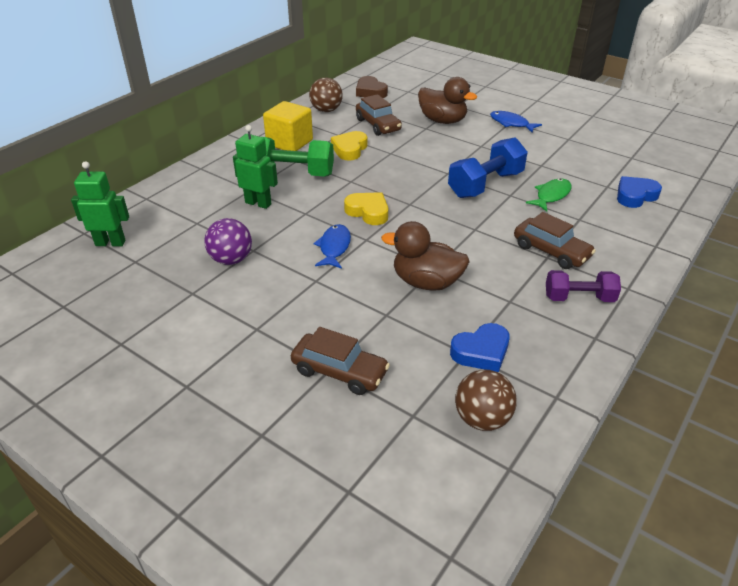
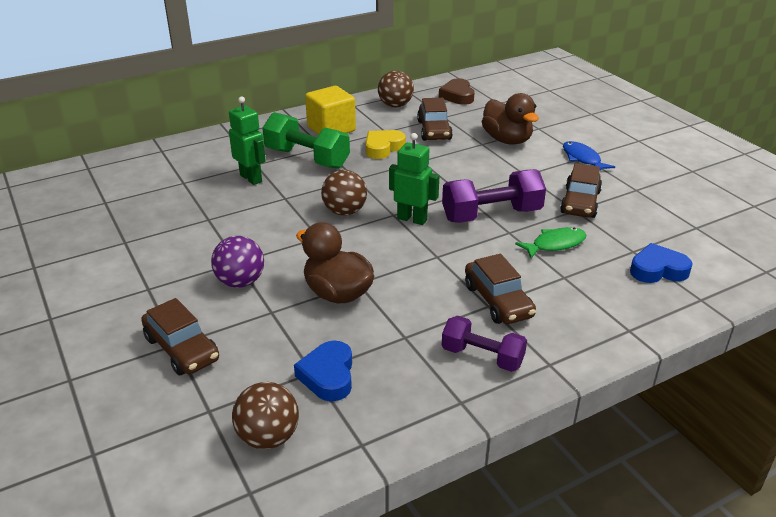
camera: 25 degrees right, 5 degrees down
green robot [71,161,129,246] -> green robot moved to [389,133,439,225]
purple ball [204,218,252,265] -> purple ball moved to [211,236,264,288]
blue fish [313,224,351,269] -> none
yellow heart [344,192,388,225] -> brown ball [321,170,367,216]
blue dumbbell [448,137,528,198] -> purple dumbbell [442,169,546,223]
blue heart [450,323,510,372] -> blue heart turned 90 degrees clockwise [294,341,352,401]
none -> brown car [560,163,602,218]

